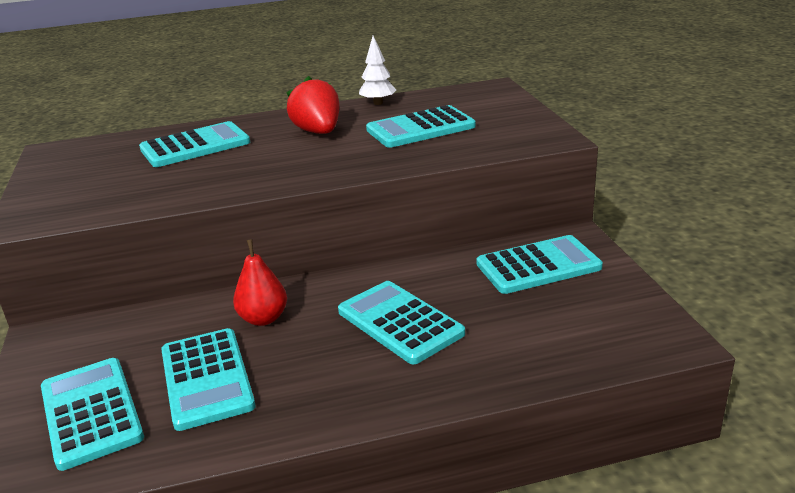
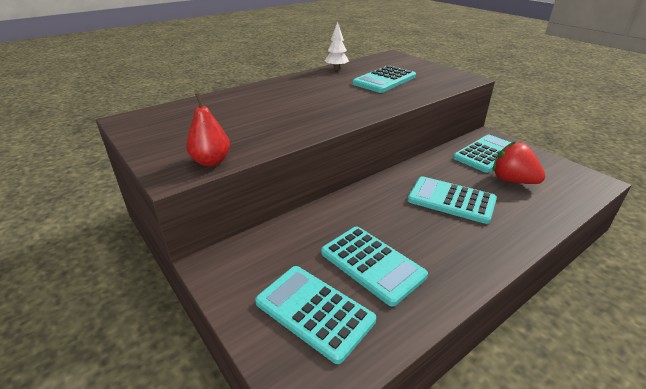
camera: 25 degrees left, 5 degrees up
turquoise calculator [139,121,250,167] -> none
red pear [233,239,287,326] -> red pear moved to [186,93,230,166]
red strawberry [286,76,340,134] -> red strawberry moved to [493,141,546,184]

